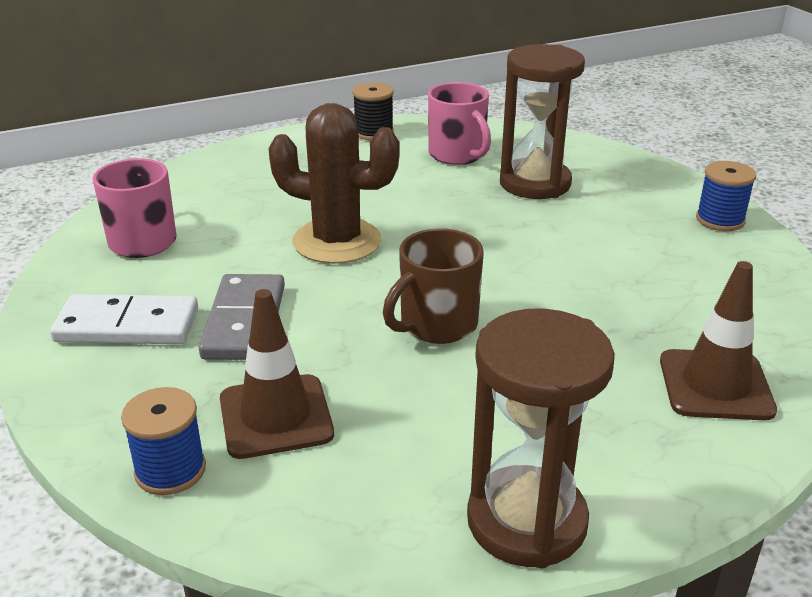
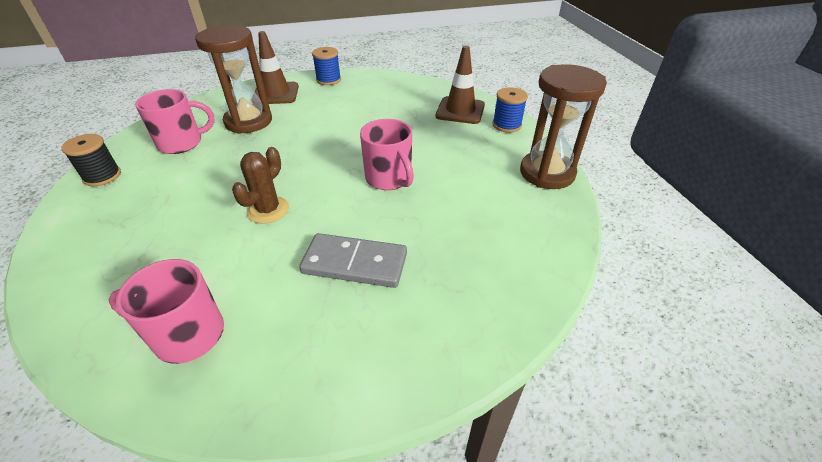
camera: 80 degrees left, 10 degrees up
white domino [50,294,198,344] -> none
blue spool [121,387,206,495] -> blue spool moved to [492,87,528,133]
brown traffic cone [220,289,334,459] -> brown traffic cone moved to [254,31,299,104]
brown cactus [268,103,400,264] -> brown cactus [232,147,289,224], size x0.61
brown mug [383,228,484,344] -> pink mug [360,119,414,190]

